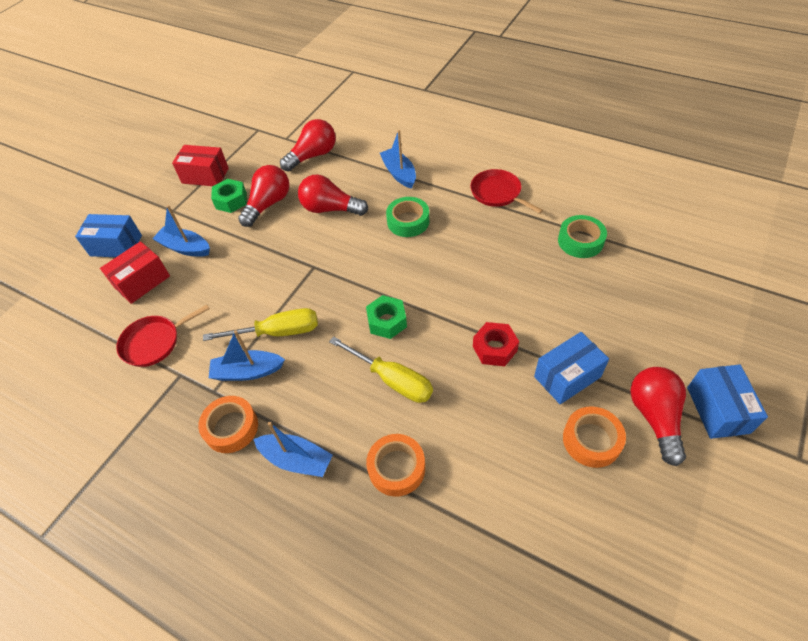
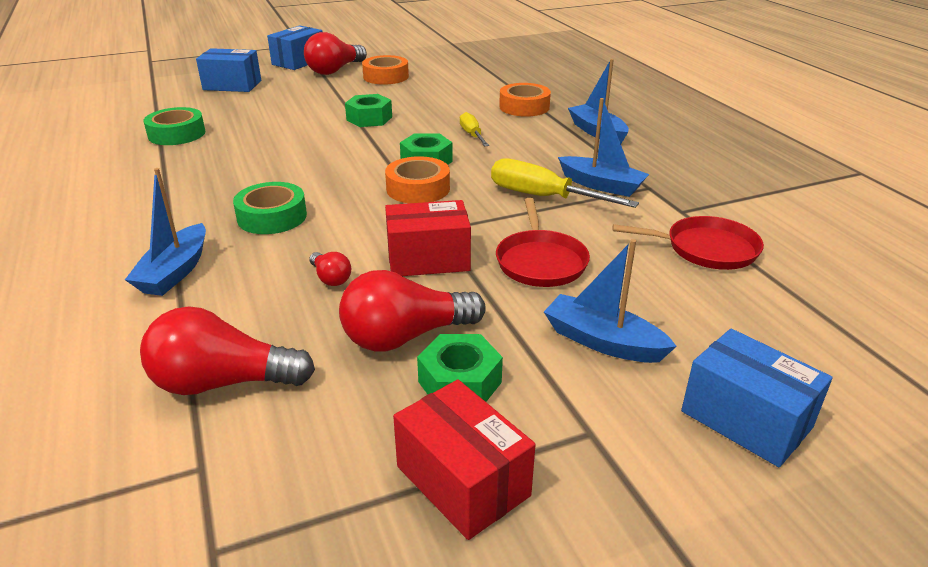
camera: 145 degrees left, 20 degrees down
red box [100,241,170,304] -> red box moved to [385,200,471,276]
blue boat [152,205,210,257] -> blue boat turned 150 degrees clockwise [544,239,677,363]
orange tape [198,396,258,453] -> orange tape moved to [385,156,450,203]
red light bulb [298,175,368,216] -> red light bulb [309,252,351,286], size x0.48
yellow screwdriver [329,336,433,403] -> yellow screwdriver [460,112,489,146], size x0.59
red pan [470,169,543,214] -> red pan moved to [496,198,590,287]
red nut [473,322,519,366] -> green nut [345,94,392,127]
blue box [534,332,609,404] -> blue box moved to [196,48,261,92]

